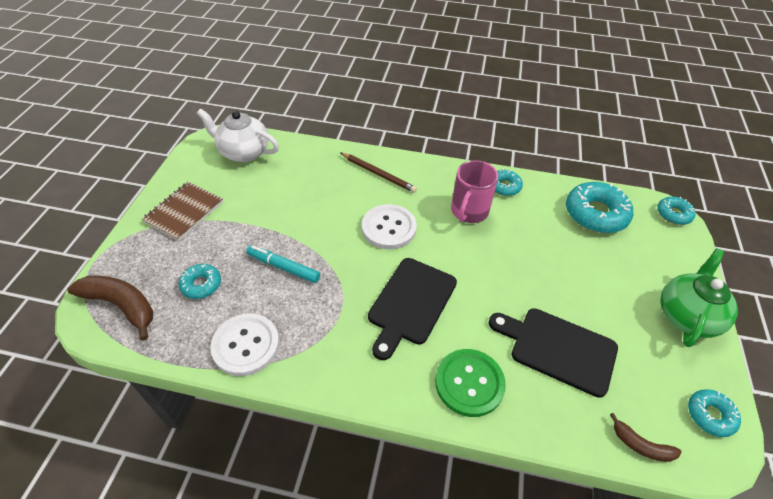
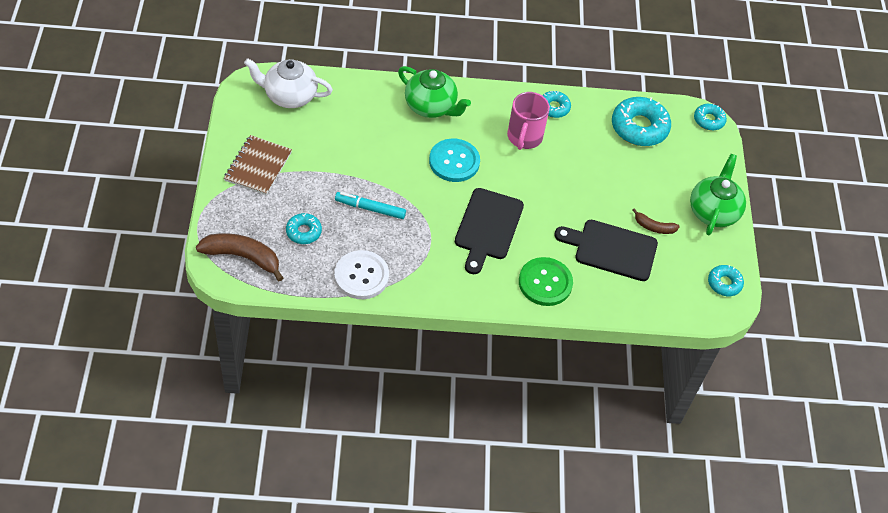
camera: 15 degrees left, 5 degrees up
brown pencil [341,153,417,193] -> green teapot [398,66,471,118]
white button [362,204,417,249] -> turquoise button [429,139,480,182]
brown banana [610,413,681,462] -> brown banana moved to [632,208,680,234]

